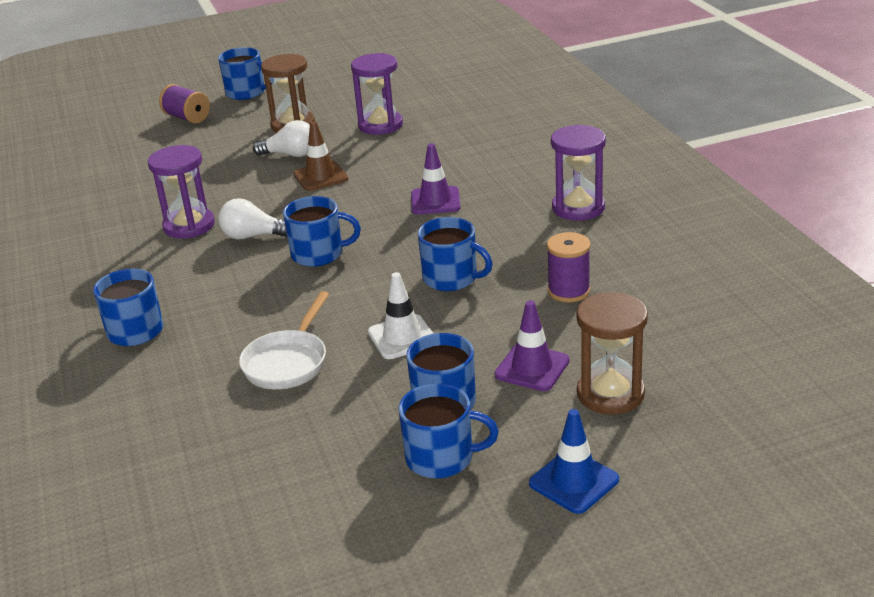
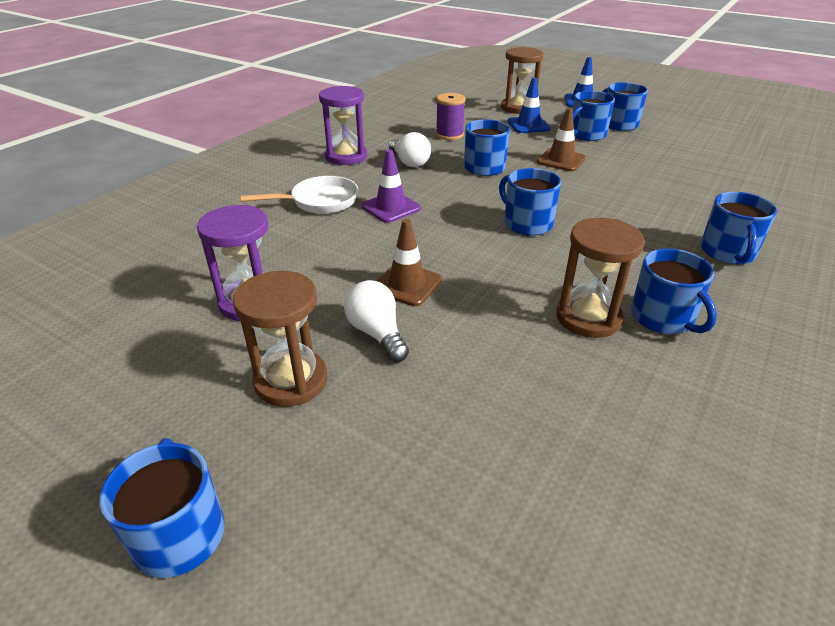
camera: 130 degrees left, 5 degrees up
purple hourglass [148,145,215,238] -> brown hourglass [556,218,645,338]
purple spool [159,84,210,124] -> none
white light bulb [218,198,287,239] -> white light bulb moved to [389,132,431,167]
white pan [239,291,329,389] -> white pan moved to [240,176,358,214]
white traffic cone [368,272,434,359] -> brown traffic cone [537,108,586,171]
purple traffic cone [494,300,570,391] -> blue traffic cone [508,77,550,133]
none -> blue mug [631,248,717,334]

